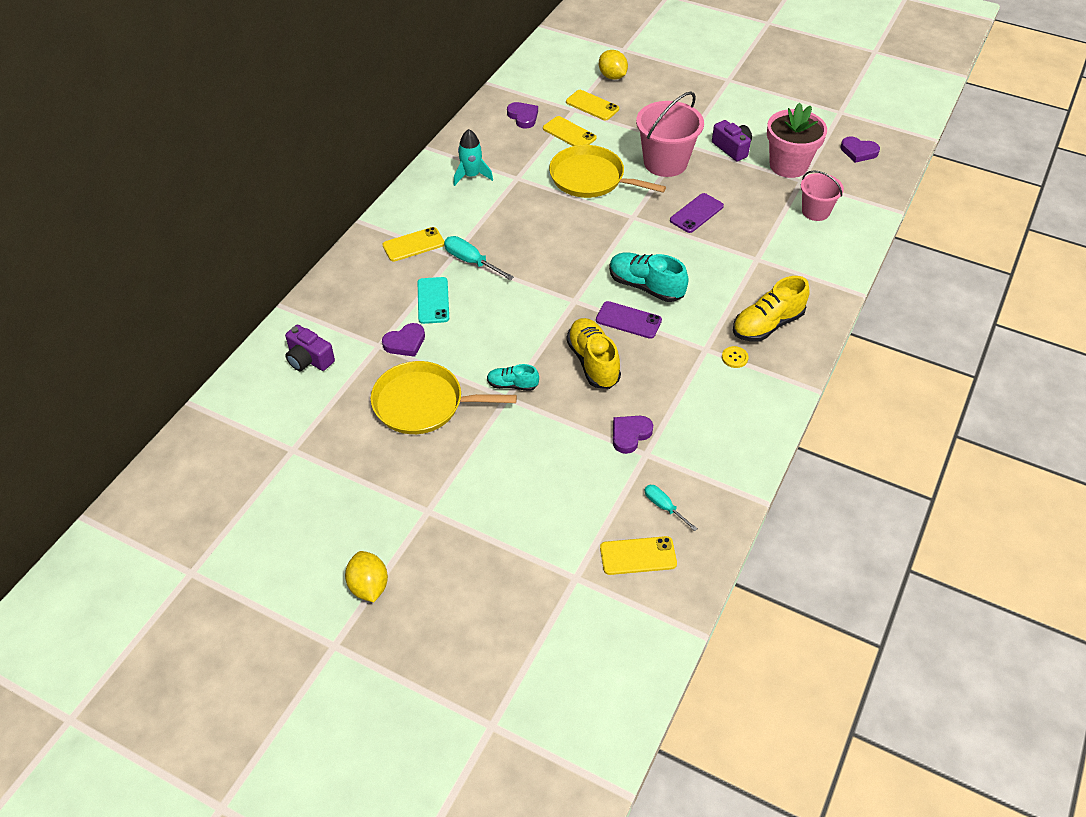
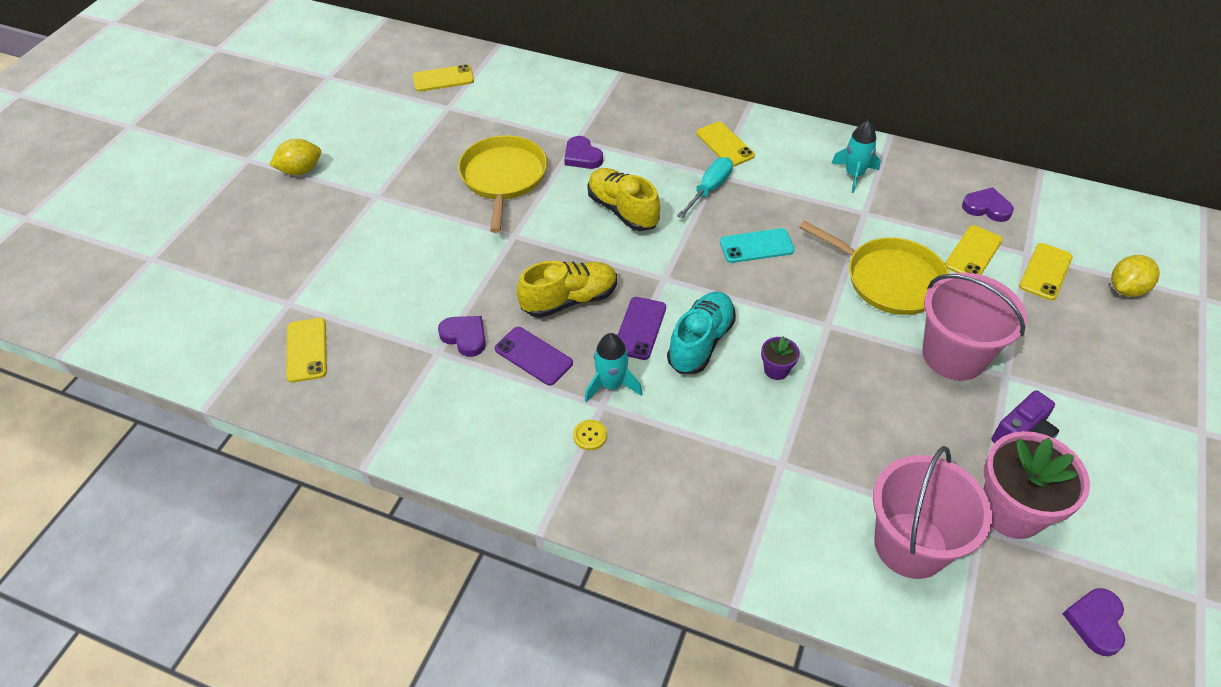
camera: 85 degrees right, 0 degrees up
purple camera [285,325,335,371] -> none
turquoise phone [418,277,449,324] -> turquoise phone moved to [720,228,795,263]
turquoise shoe [487,364,539,391] -> none
purple heart [507,102,538,128] -> purple heart turned 120 degrees counterclockwise [962,187,1014,222]
yellow pan [549,145,666,198] -> yellow pan turned 105 degrees clockwise [799,221,949,315]
turquoise screwdriver [644,485,698,531] -> none
purple phone [670,193,724,233] -> purple phone moved to [495,327,573,386]
yellow shoe [733,276,810,342] -> yellow shoe moved to [587,168,660,231]
pink bucket [801,170,844,221] -> pink bucket [873,446,992,579], size x1.65
none -> yellow phone [413,64,474,92]
none -> turquoise rocket [585,333,642,402]
none -> purple flower pot [761,336,800,380]

